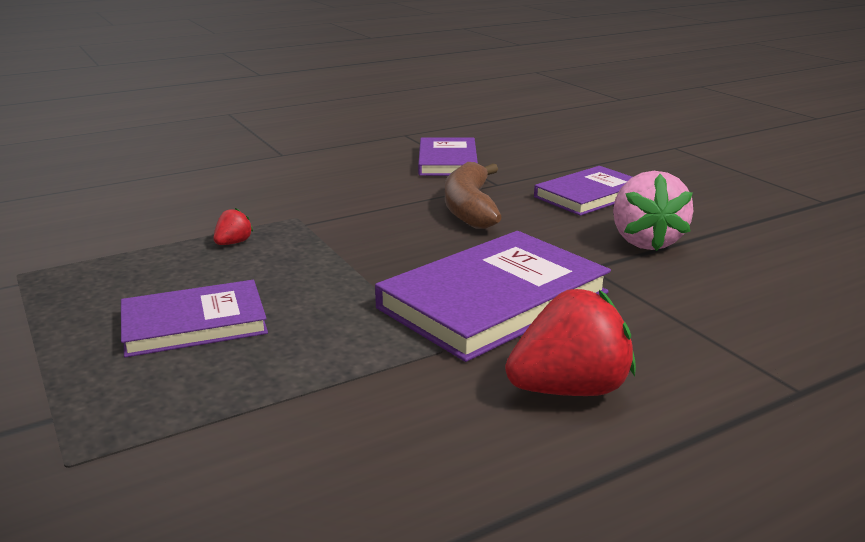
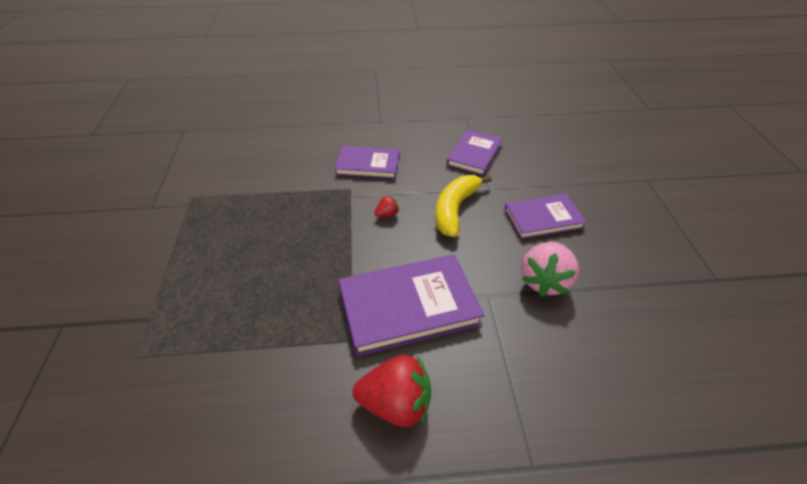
camera: 25 degrees right, 20 degrees up
purple book [121,280,268,358] -> purple book moved to [335,146,400,179]
red strawberry [213,208,253,245] -> red strawberry moved to [374,195,399,217]
brown banana [445,162,502,229] -> yellow banana [436,175,492,237]

